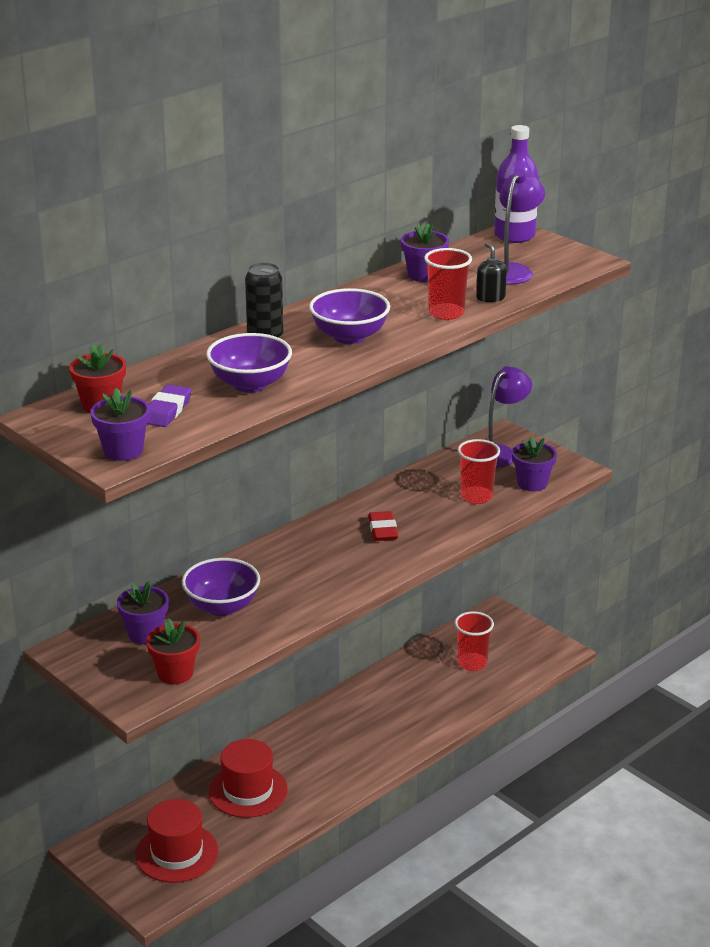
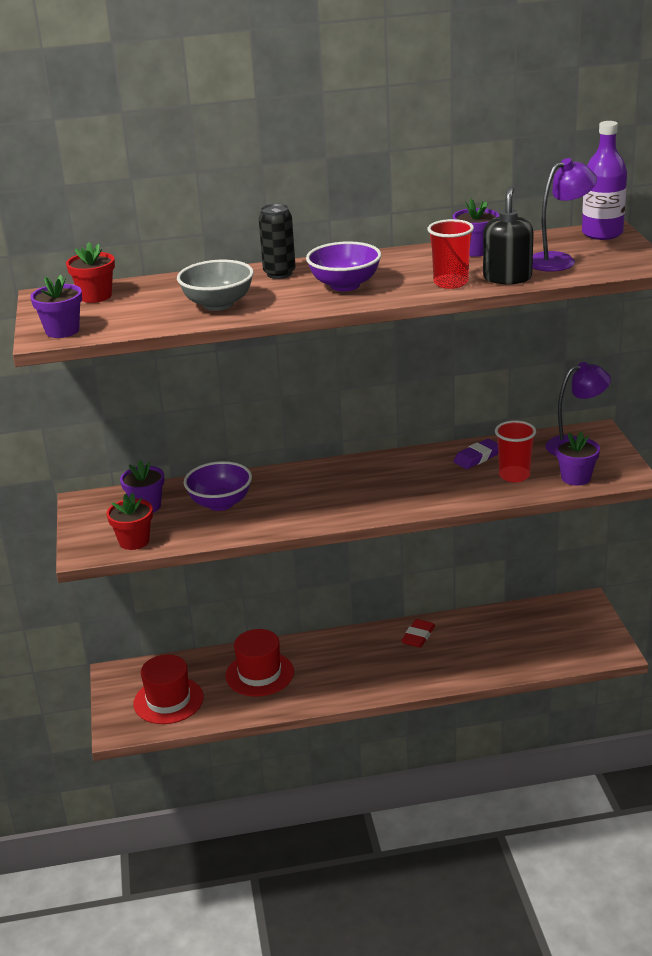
camera: 35 degrees right, 0 degrees up
purple eraser [147,385,192,427] -> purple eraser moved to [453,439,498,469]
purple bowl [206,333,292,393] -> grey bowl [177,260,254,311]
red eraser [368,511,399,541] -> red eraser moved to [401,619,435,648]
red cup [455,611,494,671] -> none
black soap dispenser [476,242,507,302] -> black soap dispenser [483,186,534,284], size x1.64

